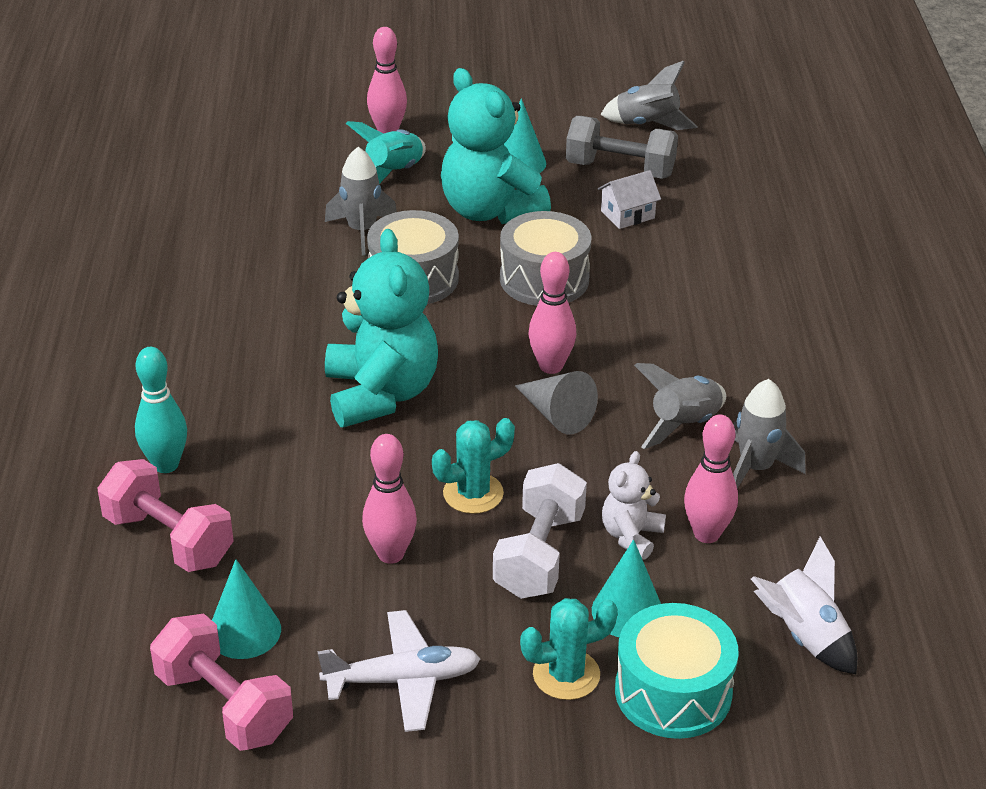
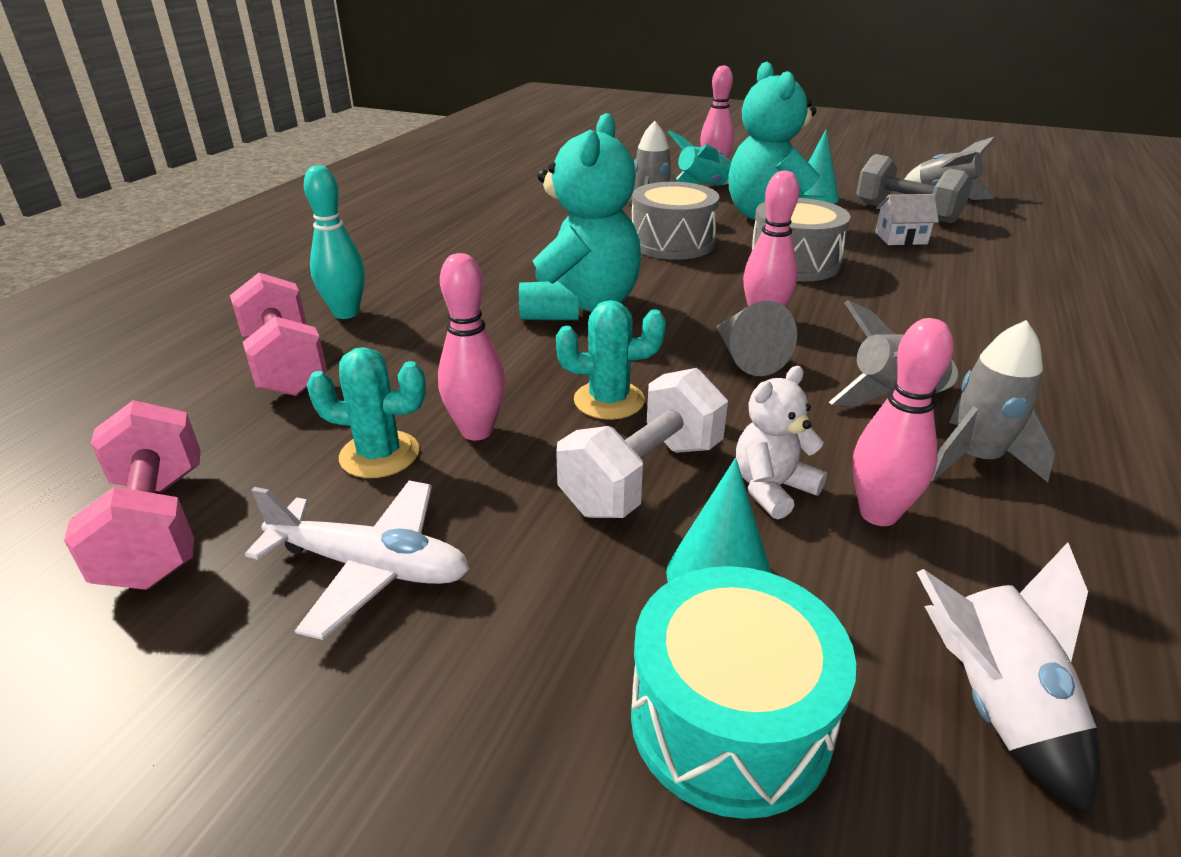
camera: 25 degrees right, 5 degrees down
turquoise cone [212,559,281,659] -> none
turquoise cactus [520,598,618,700] -> turquoise cactus moved to [307,347,426,478]

